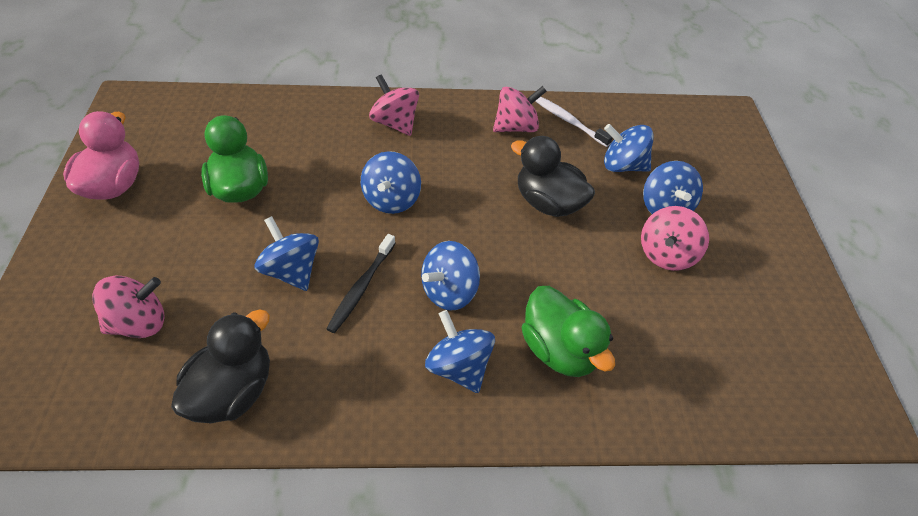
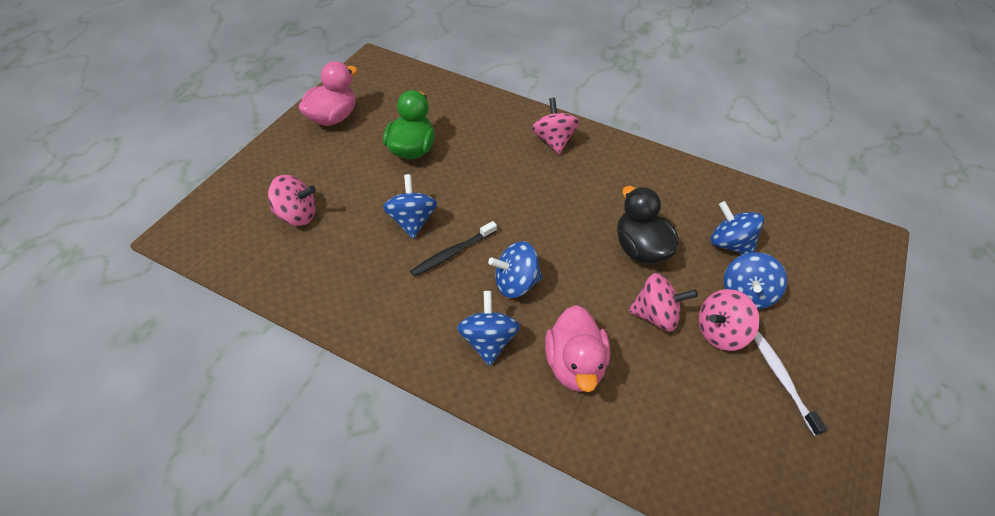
camera: 30 degrees right, 0 degrees up
black duck [171,309,270,423] -> none
blue spinning top [361,151,421,214] -> none
pink spinning top [493,86,547,132] -> pink spinning top moved to [628,273,698,332]
green duck [522,286,615,377] -> pink duck [545,305,610,392]
white toothbrush [535,97,612,147] -> white toothbrush moved to [754,331,827,436]

